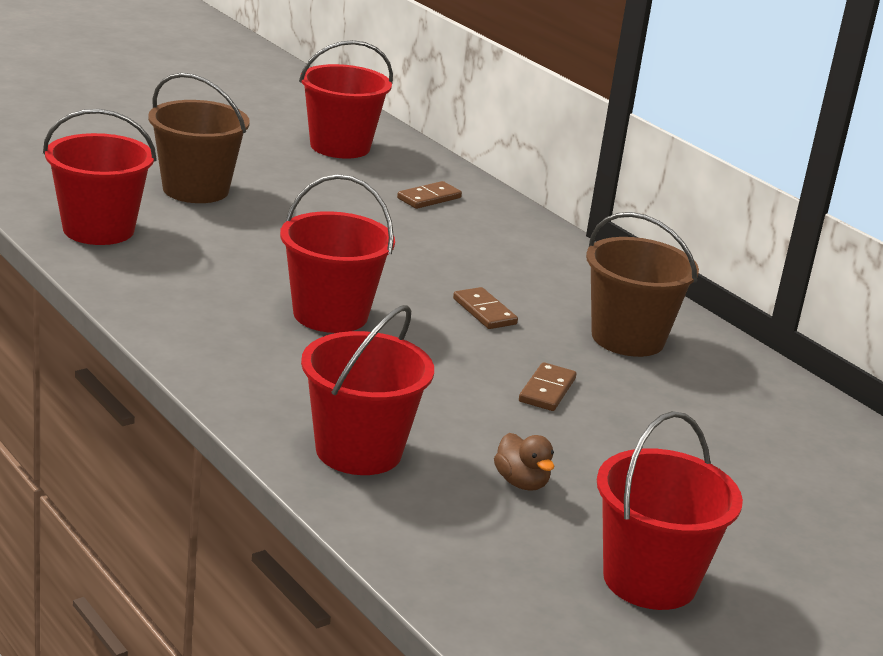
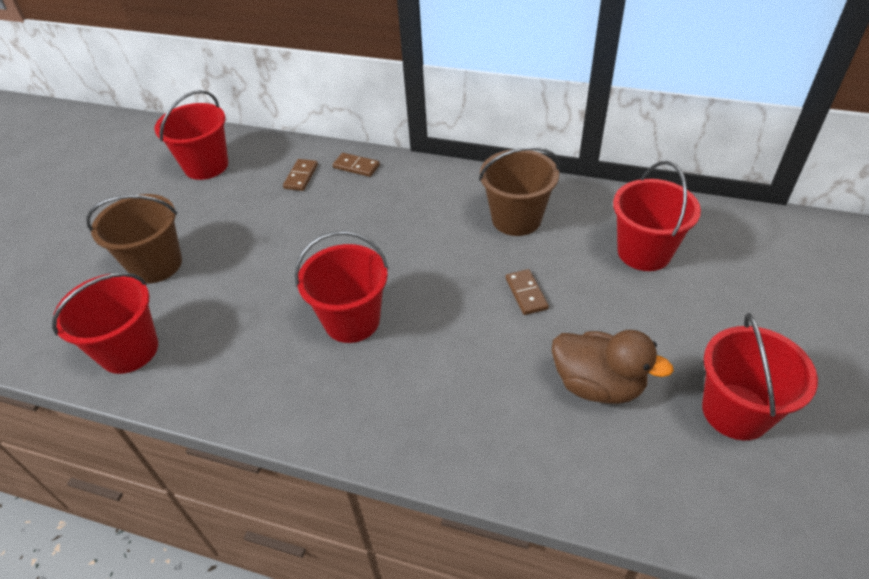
camera: 30 degrees left, 20 degrees up
red bucket [301,305,434,475] -> red bucket moved to [613,161,701,271]
brown domino [453,287,518,329] -> brown domino moved to [333,153,380,177]
brown duck [494,433,554,491] -> brown duck [552,330,674,404], size x1.92

